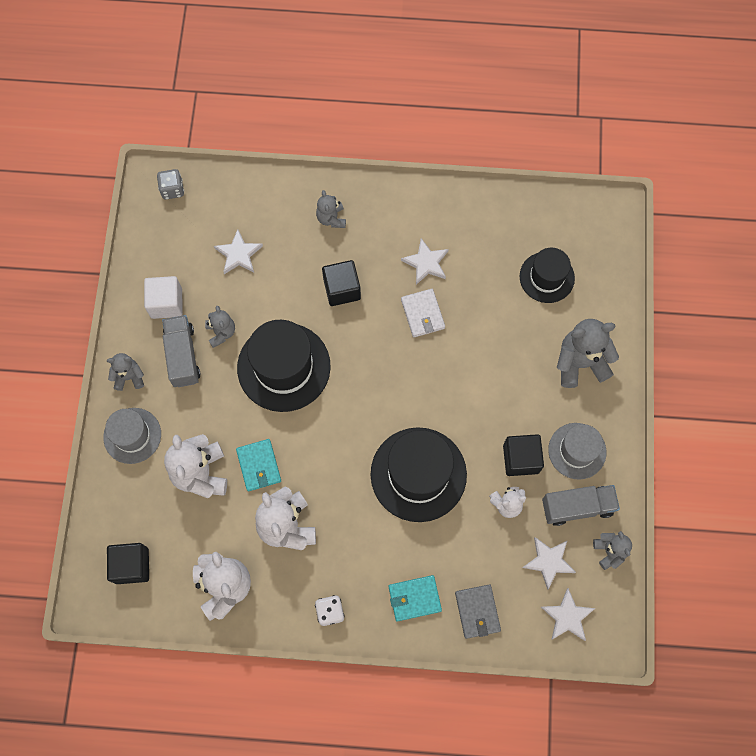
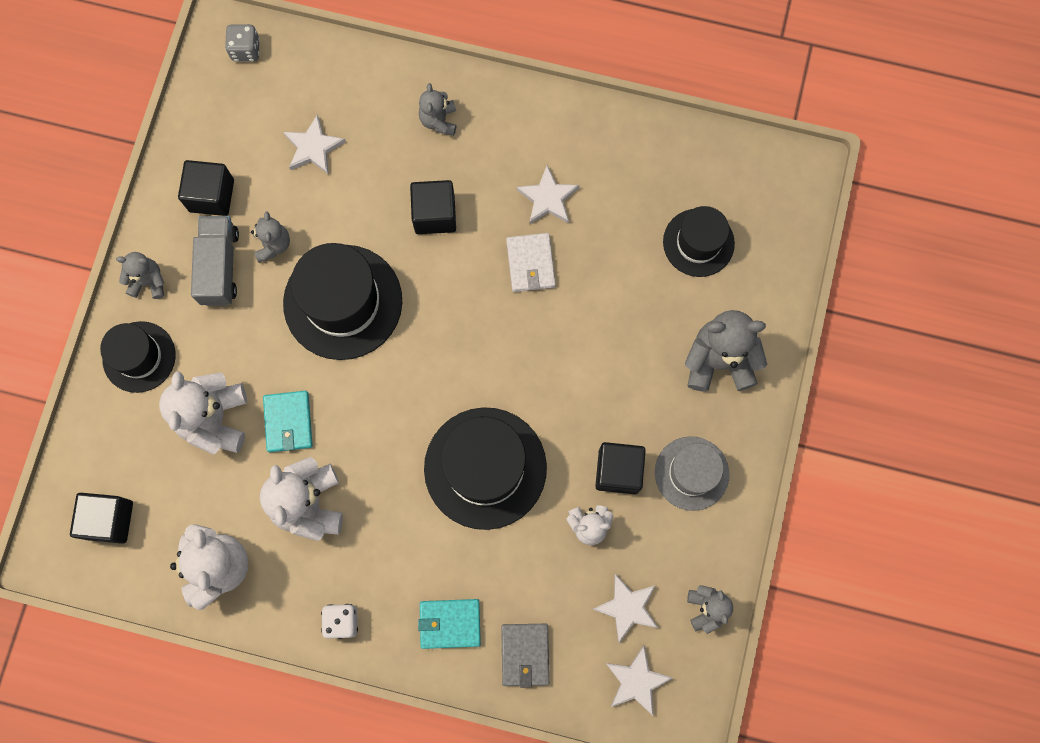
camera: 10 degrees right, 5 degrees up
grey hat [103,408,161,464] -> black hat [100,321,176,393]
white cube [144,276,183,319] -> black cube [178,160,234,216]
grey truck [542,485,620,526] -> none

